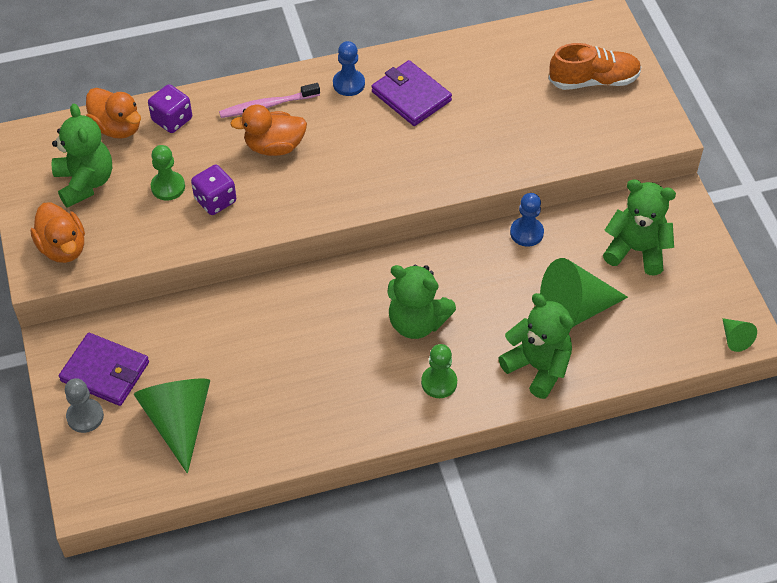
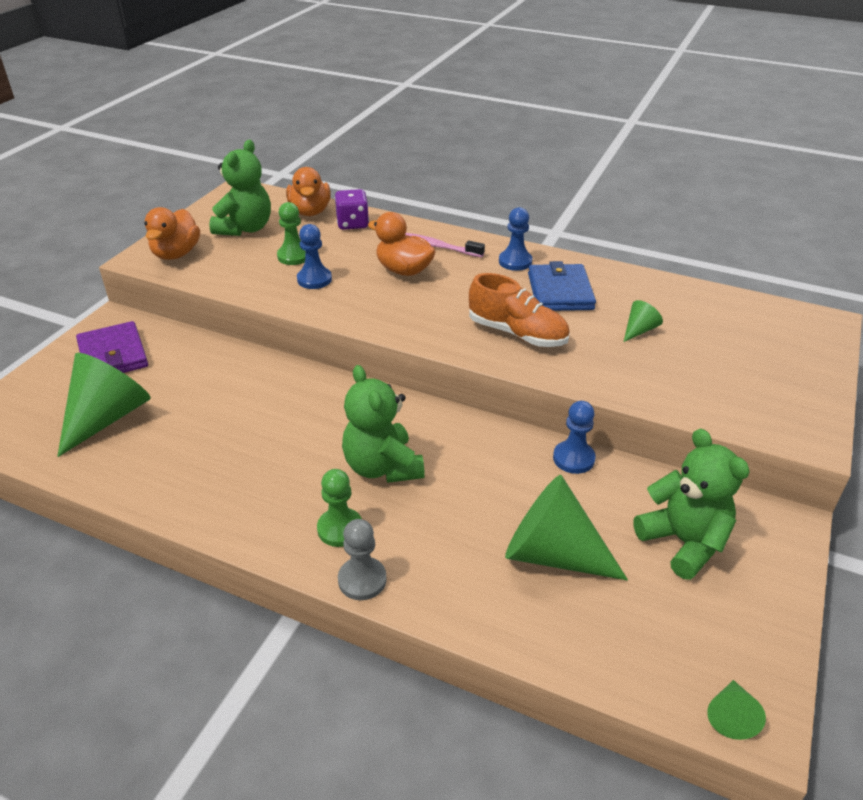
camera: 40 degrees right, 15 degrees down
grey pawn [65,378,104,433] -> grey pawn moved to [338,519,387,600]
purple dice [191,165,236,215] -> blue pawn [297,224,332,289]
purple wallet [372,60,452,126] -> blue wallet [528,261,596,311]
green teddy bear [498,293,574,399] -> none
orange shoe [549,43,641,90] -> orange shoe moved to [469,273,570,347]
none -> green cone [624,300,663,342]

